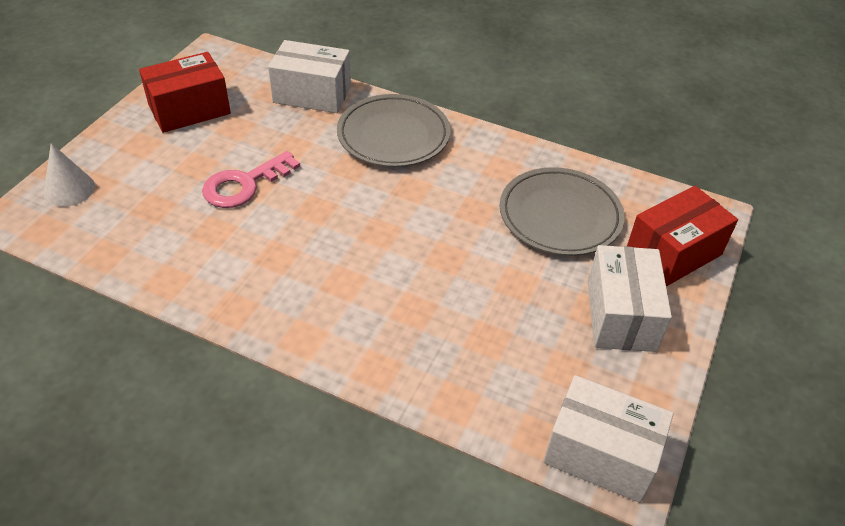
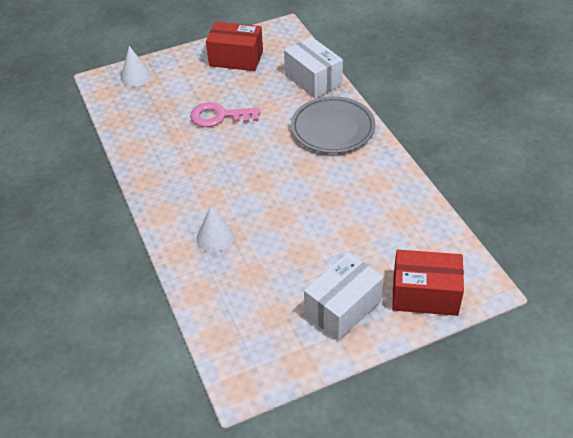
camera: 45 degrees right, 0 degrees up
grey plate [500,167,624,256] -> none
white box [543,375,674,503] -> none
none -> white cone [197,206,234,252]

